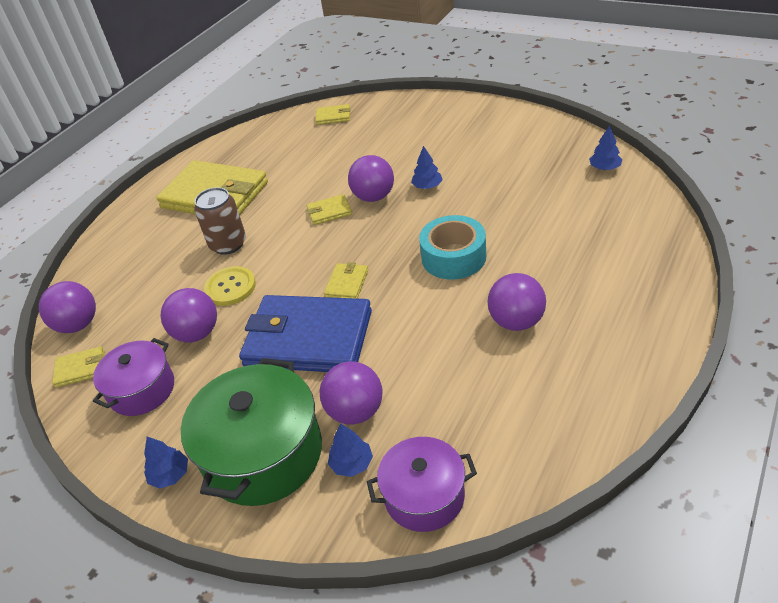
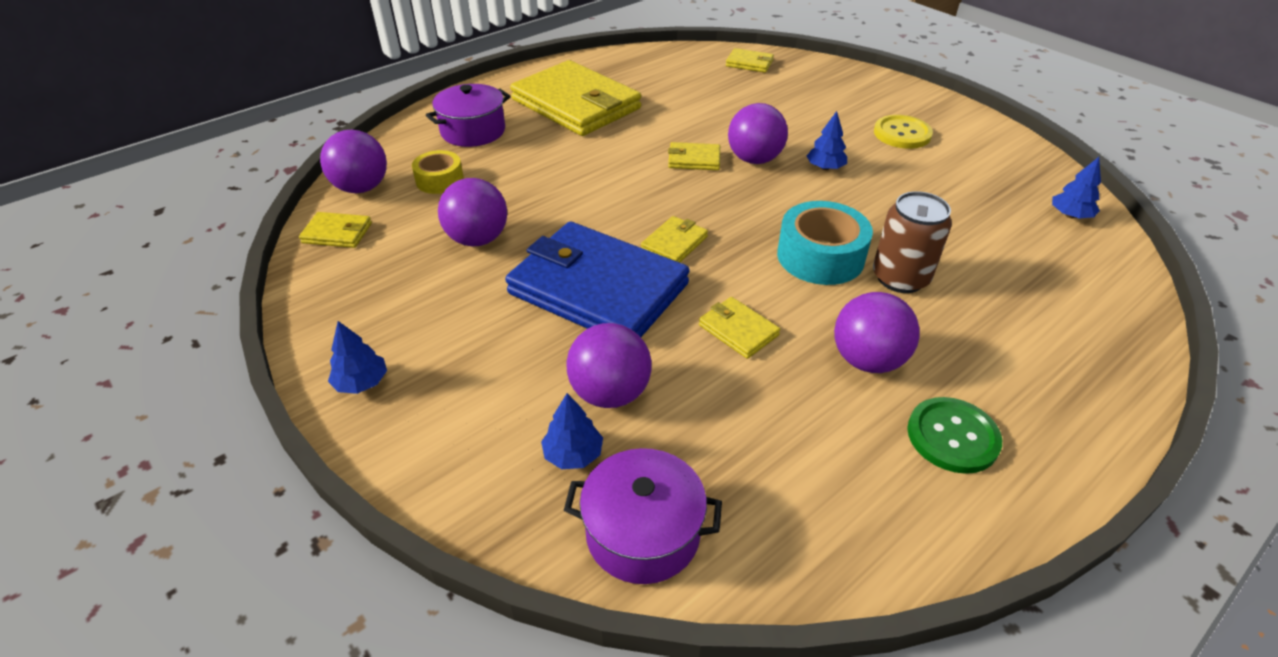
camera: 15 degrees right, 0 degrees up
purple pot [93,338,174,416] -> purple pot moved to [426,84,511,147]
green pot [181,358,322,506] -> none
brown can [194,187,246,255] -> brown can moved to [873,191,952,293]
yellow button [204,266,256,306] -> yellow button moved to [874,115,933,149]
none -> yellow tape [412,150,464,194]
none -> yellow wallet [699,297,780,359]
none -> green button [907,397,1002,474]

